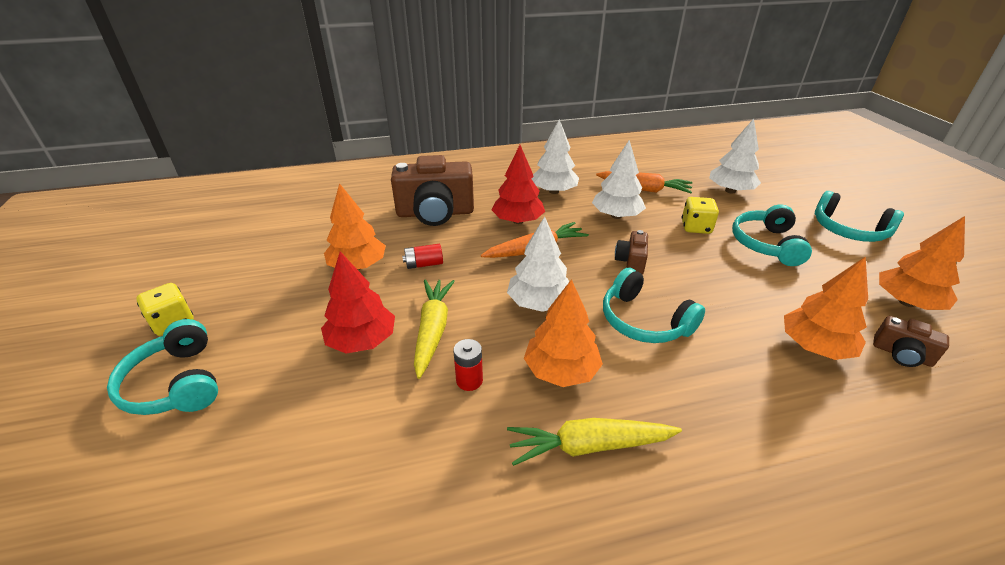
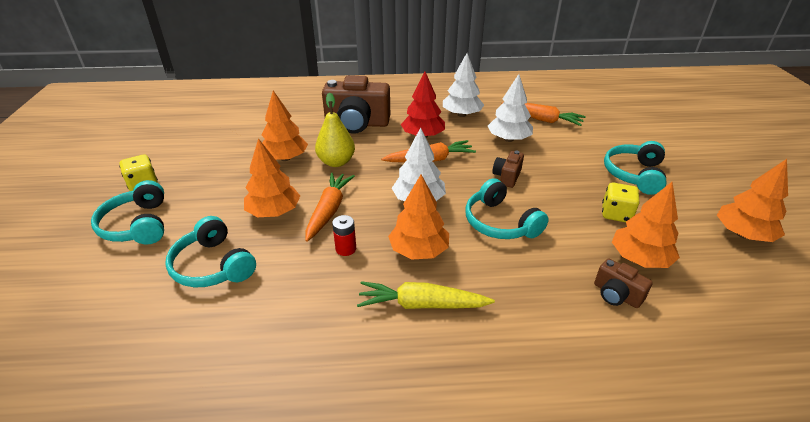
camera: 10 degrees right, 0 degrees up
red tree [321,252,395,354] -> orange tree [244,138,300,217]
red battery [402,244,443,269] -> yellow pear [315,93,355,167]
yellow carrot [414,280,455,379] -> orange carrot [305,173,355,242]
yellow dice [682,197,719,234] -> yellow dice moved to [602,183,639,222]
white tree [709,119,761,193] -> none
turquoise headphones [815,191,904,242] -> turquoise headphones moved to [165,216,256,287]
brown camera [873,316,949,367] -> brown camera moved to [594,258,653,308]

